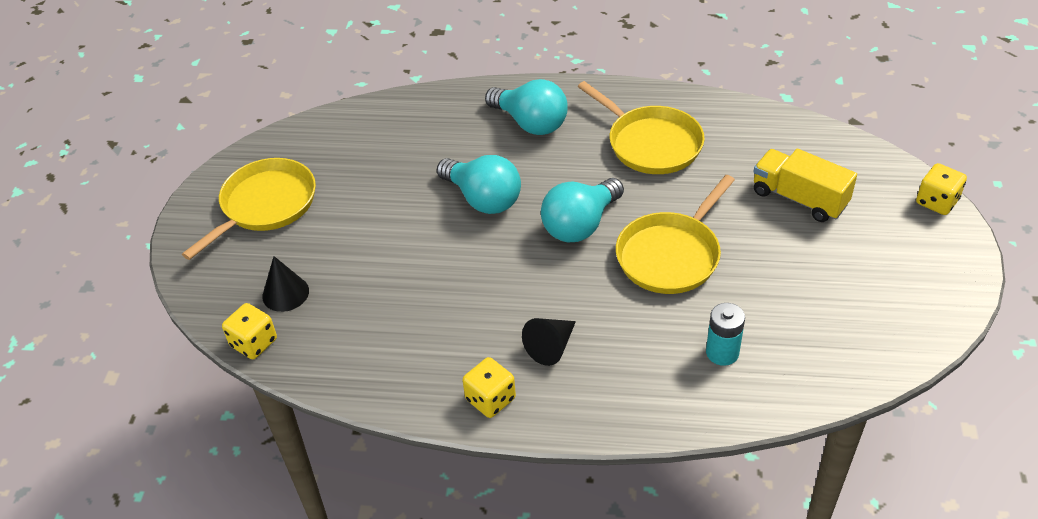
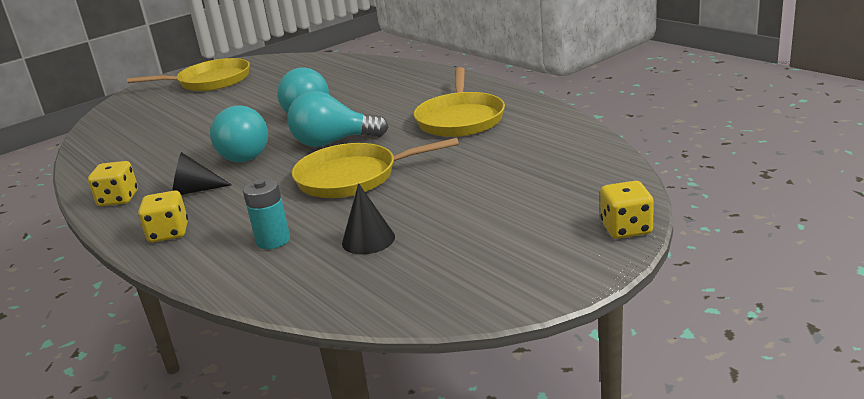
camera: 45 degrees right, 20 degrees down
yellow dice [222,303,277,359] -> yellow dice moved to [138,190,188,243]
black cone [262,256,309,312] -> black cone moved to [342,183,395,254]
turquoise light bulb [485,79,568,135] -> turquoise light bulb moved to [210,105,268,162]
yellow truck [753,149,857,222] -> none

